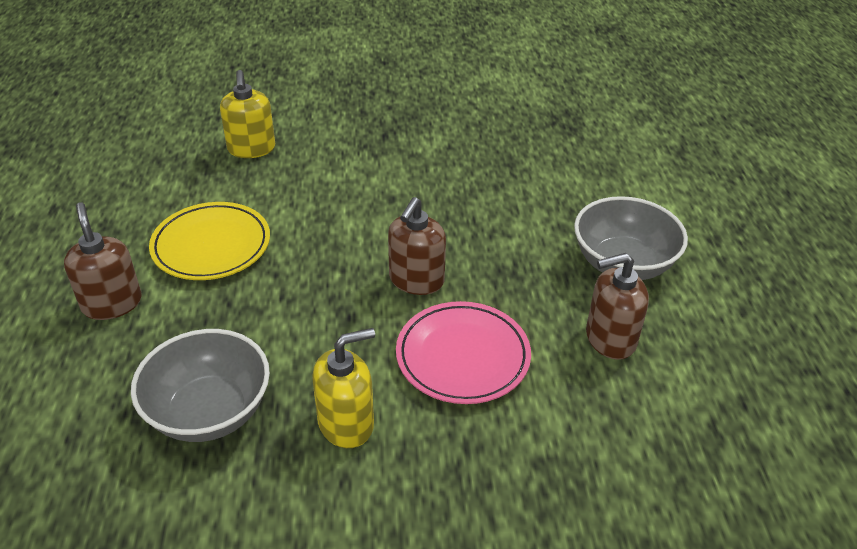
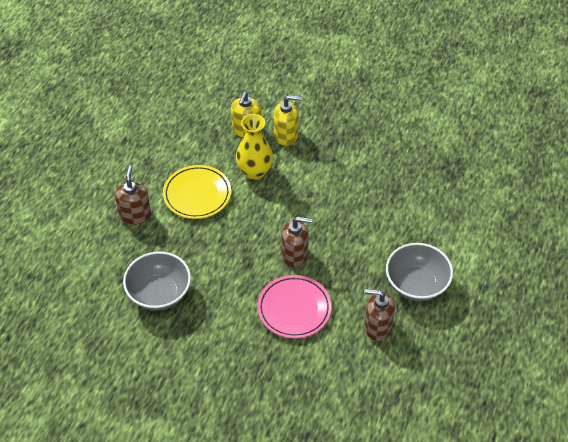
camera: 25 degrees right, 10 degrees up
yellow soap dispenser [312,328,375,448] -> yellow soap dispenser moved to [274,95,302,146]
brown soap dispenser [388,197,446,295] -> brown soap dispenser turned 135 degrees counterclockwise [281,217,313,267]
none -> yellow vase [236,114,273,180]

